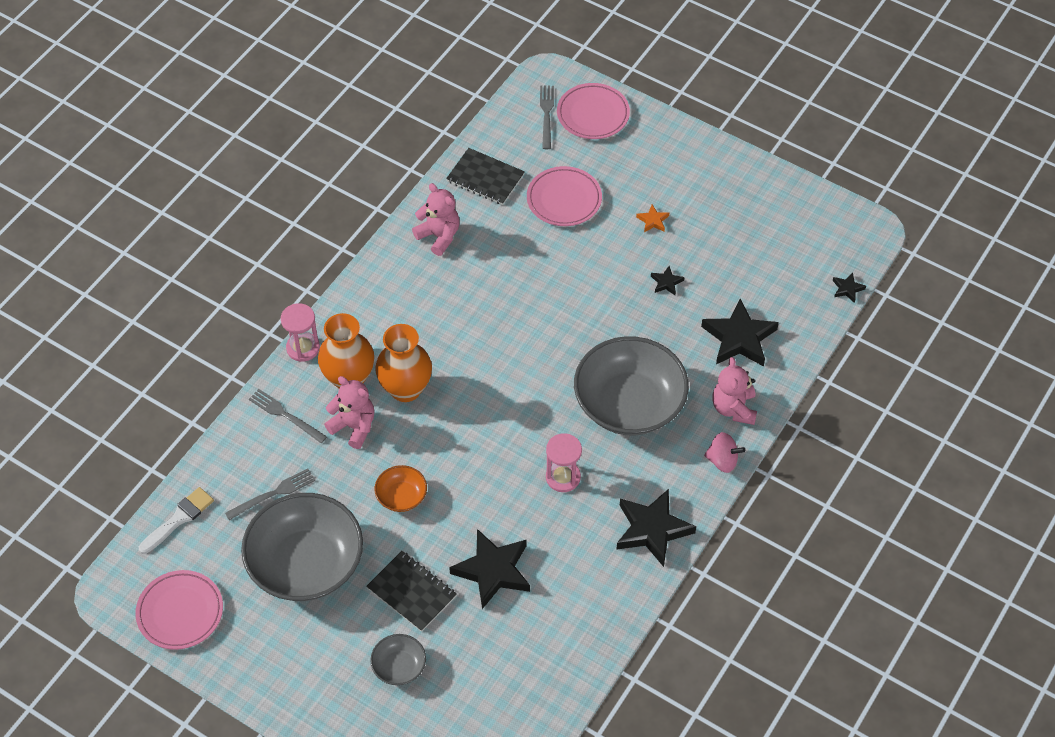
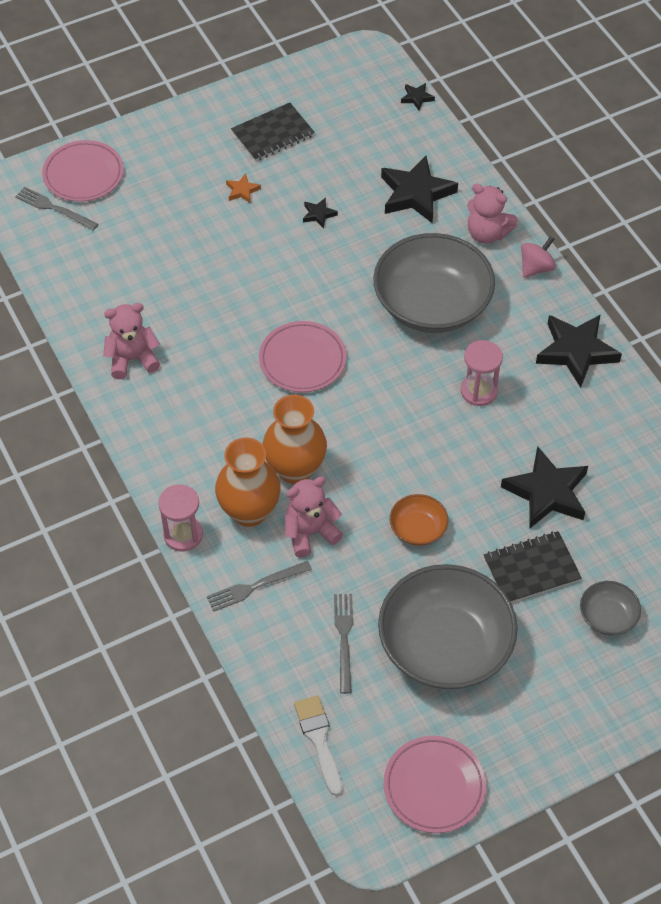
camera: 60 degrees left, 0 degrees up
black notebook [446,148,525,205] -> black notebook moved to [231,103,315,162]
pink plate [527,166,602,226] -> pink plate moved to [259,321,347,392]

